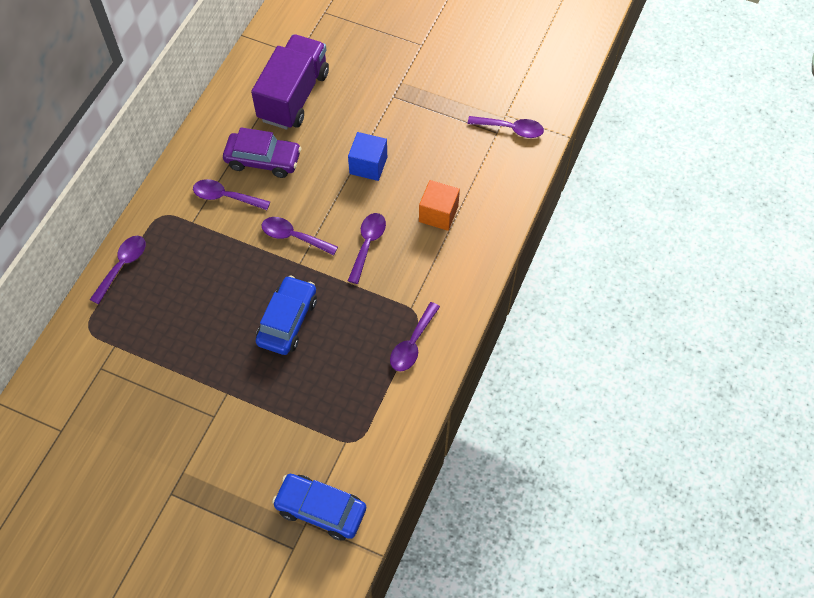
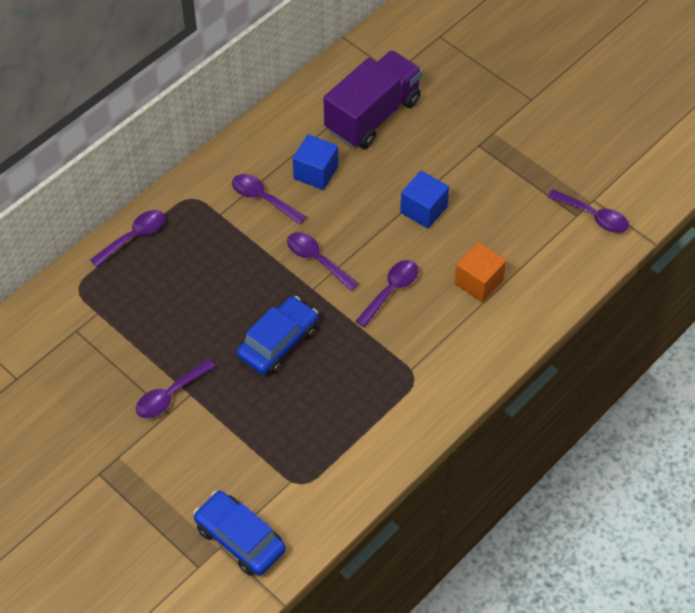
camera: 20 degrees right, 5 degrees down
purple car [223,127,301,178] -> blue cube [293,134,338,190]
purple spoon [390,302,440,372] -> purple spoon moved to [136,359,216,418]

